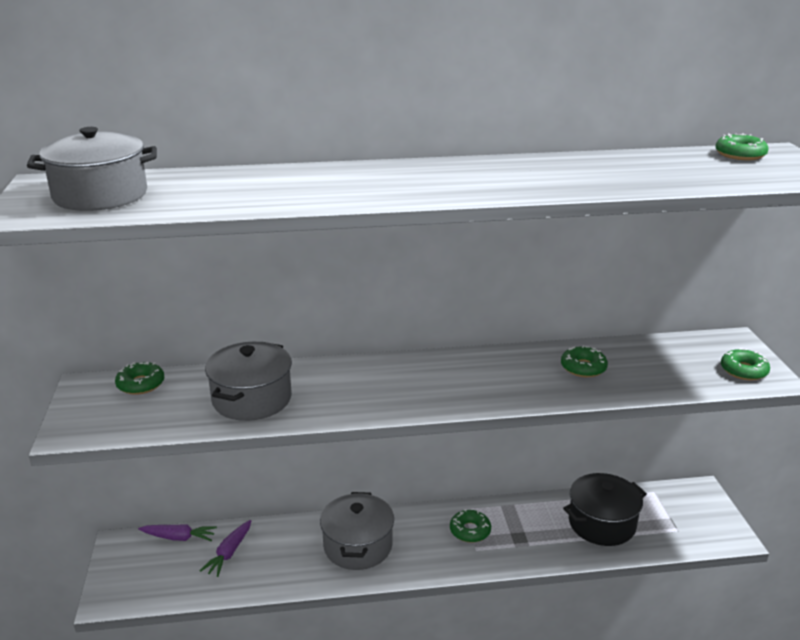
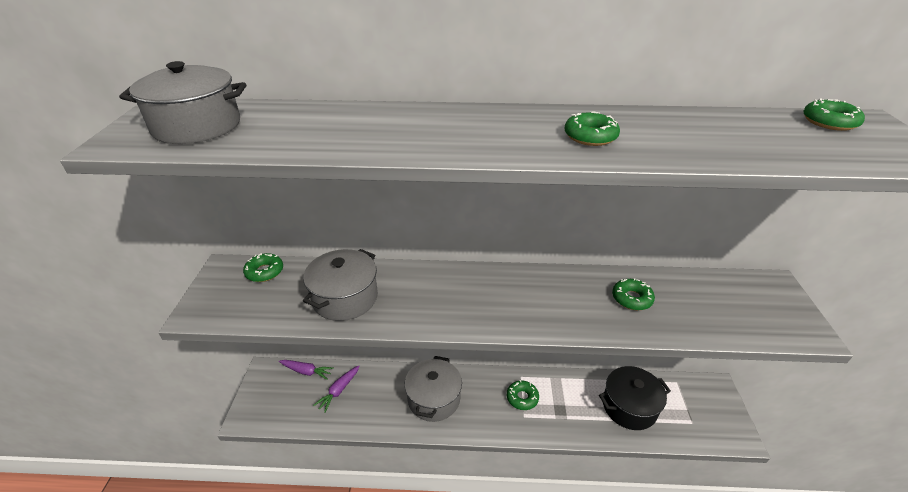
camera: 10 degrees right, 10 degrees up
green donut [721,348,770,381] -> green donut moved to [564,111,620,146]

